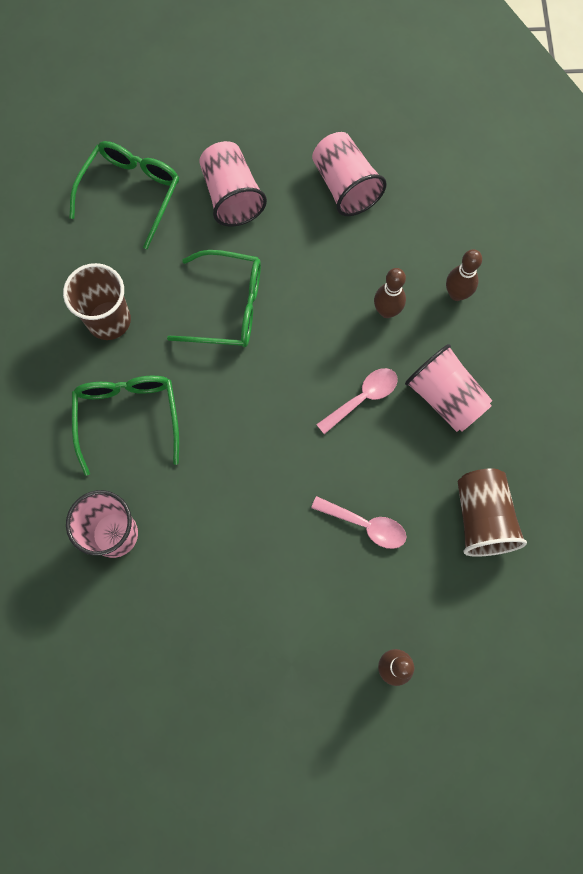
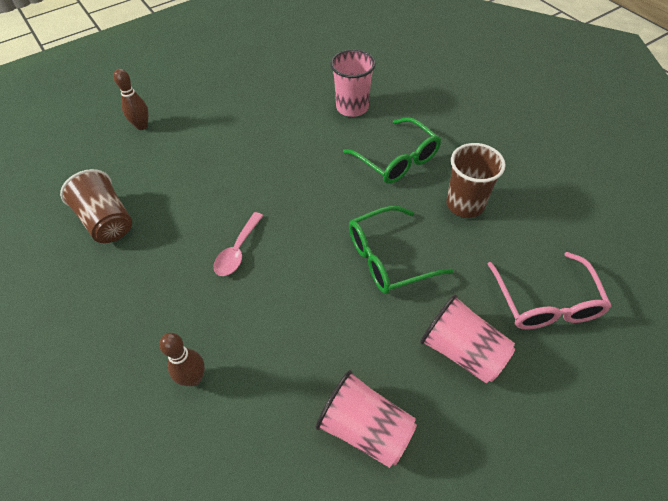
camera: 150 degrees right, 20 degrees down
green glasses [69,141,179,249] -> pink glasses [488,252,612,330]
pink spoon [311,496,407,549] -> none
brown bowling pin [374,268,406,318] -> none
pink cup [405,344,492,432] -> none

